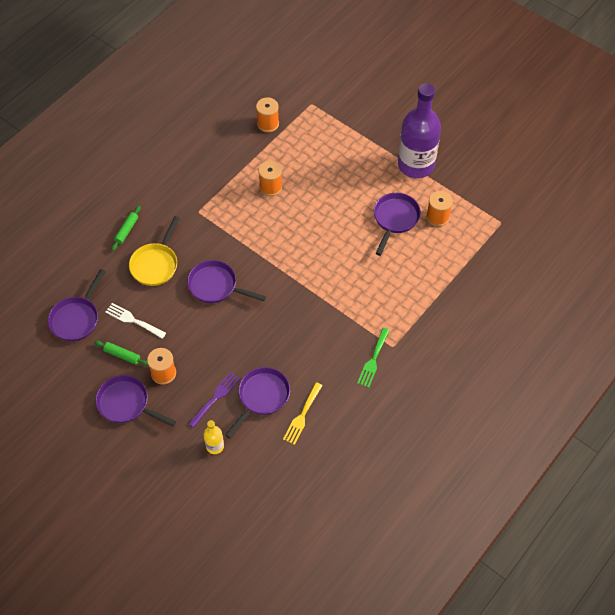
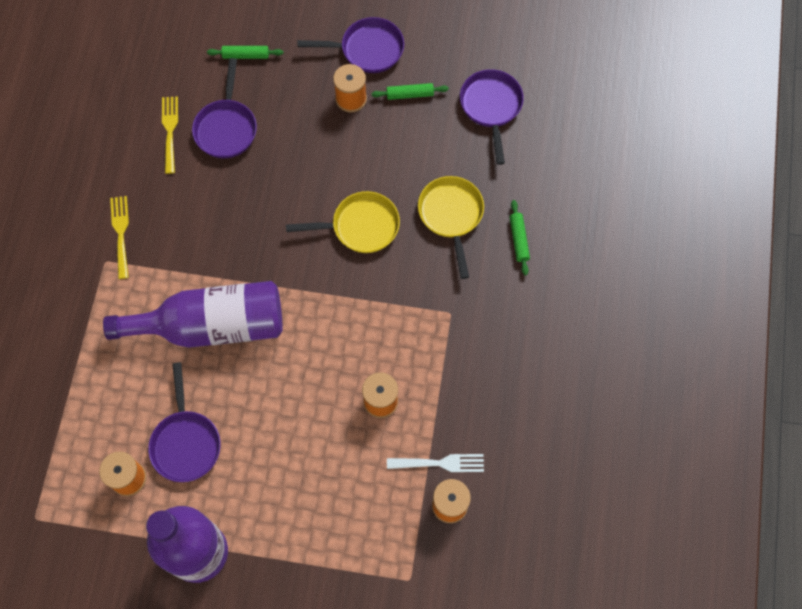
camera: 150 degrees right, 10 degrees up
white fork [105,303,166,339] -> white fork moved to [387,454,484,472]
purple pan [187,260,266,303] -> yellow pan [286,191,400,253]
purple fork [188,372,240,428] -> none
yellow bottle [204,420,224,454] -> green rolling pin [207,46,283,59]
green fork [357,328,390,388] -> yellow fork [110,196,129,279]
none -> purple bottle [103,281,282,348]

